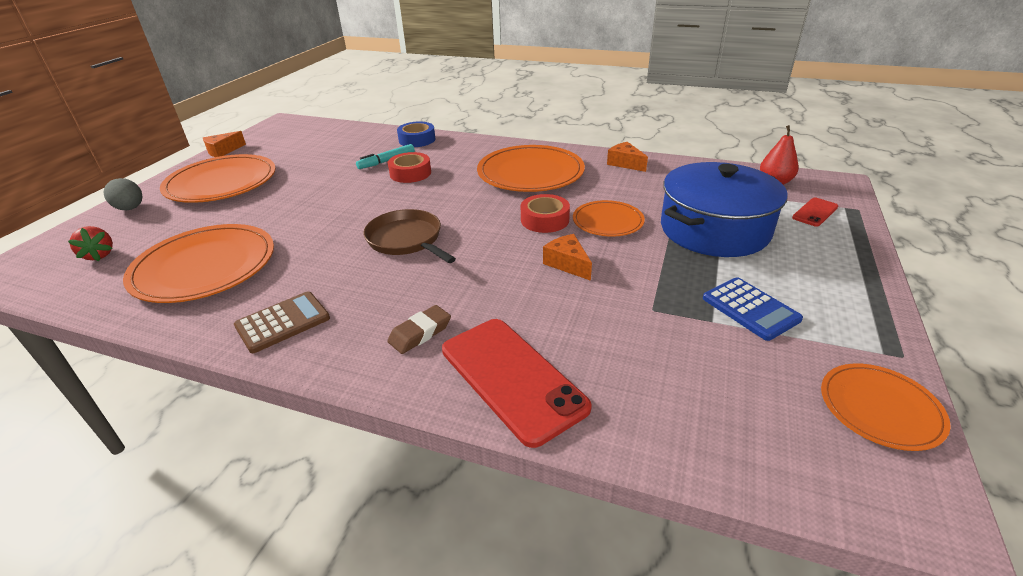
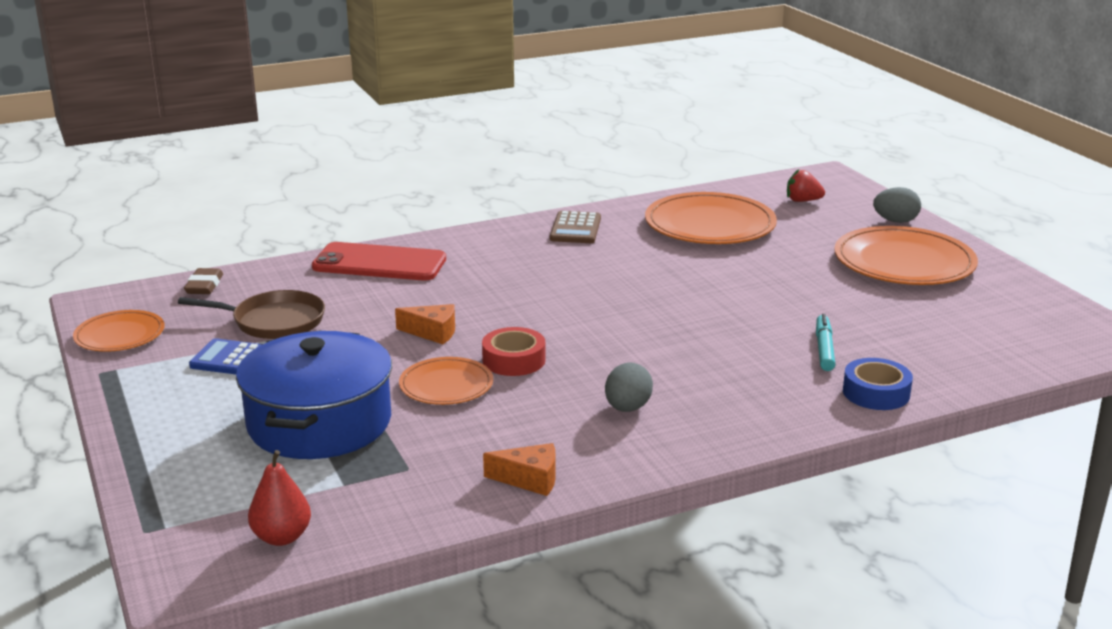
camera: 135 degrees right, 10 degrees down
orange cheese [203,131,246,157] -> none
brown pan [363,209,456,263] -> brown pan moved to [178,290,325,339]
brown eraser [387,305,451,354] -> brown eraser moved to [184,268,223,294]
red tape [388,152,431,183] -> none
orange plate [477,145,585,192] -> grey egg [605,363,653,412]
red phone [792,198,838,227] -> none

